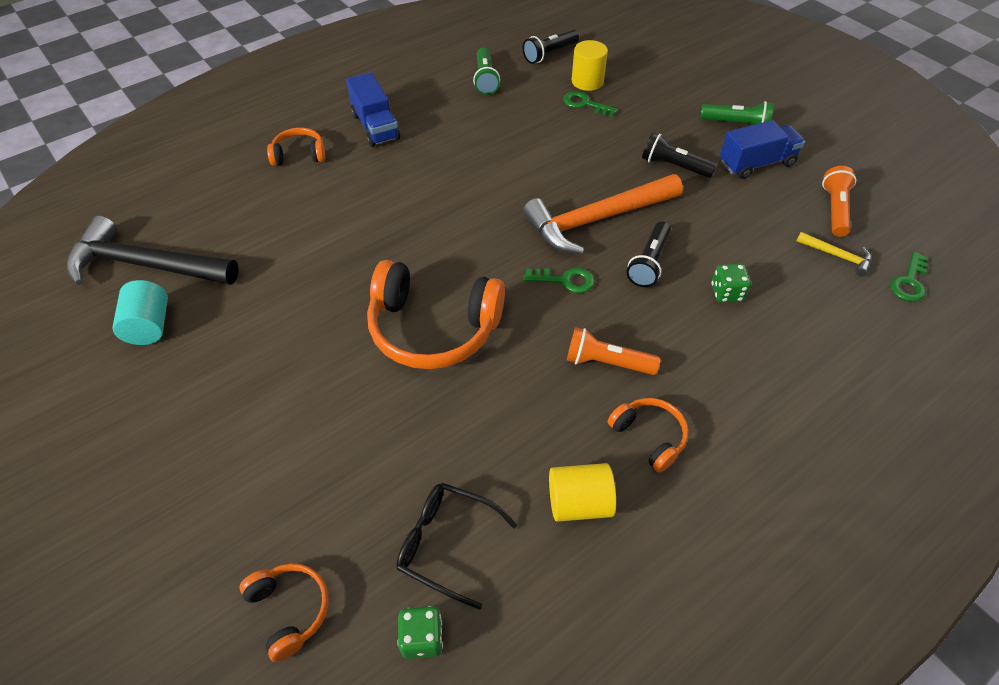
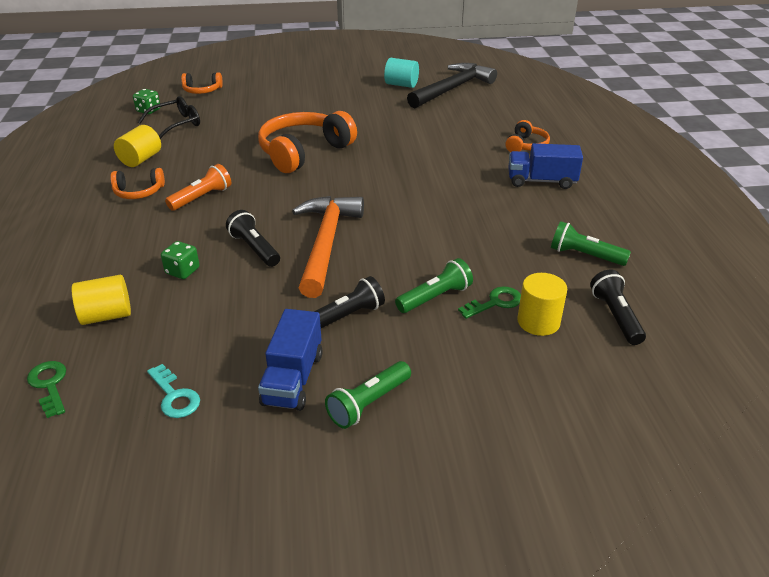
camera: 120 degrees right, 15 degrees down
green key [524,268,595,293] -> none
yellow hammer [796,232,872,276] -> none
orange flashlight [822,166,856,237] -> turquoise key [147,364,200,418]
none -> yellow cylinder [71,275,131,325]
none -> green flashlight [395,258,473,313]

